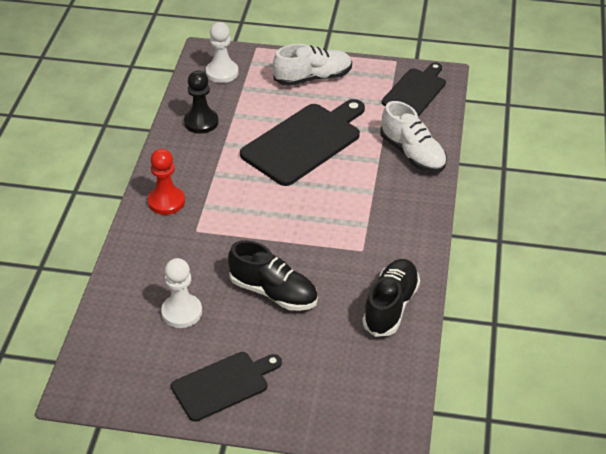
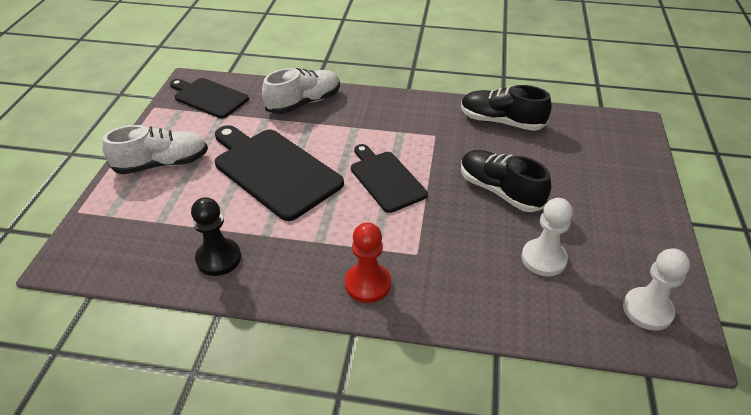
camera: 90 degrees left, 0 degrees up
black cutting board [171,352,282,422] -> black cutting board moved to [351,144,428,213]
white pawn [206,22,238,83] -> white pawn moved to [623,248,690,331]
black shoe [228,240,318,311] -> black shoe turned 75 degrees counterclockwise [461,150,551,212]
white shoe [273,44,352,86] -> white shoe turned 90 degrees clockwise [102,125,208,174]

